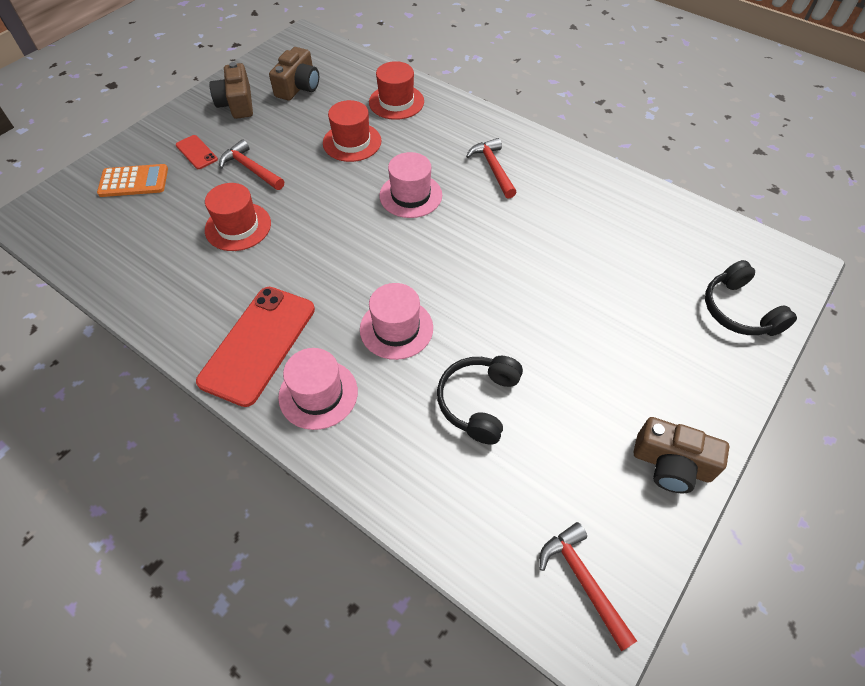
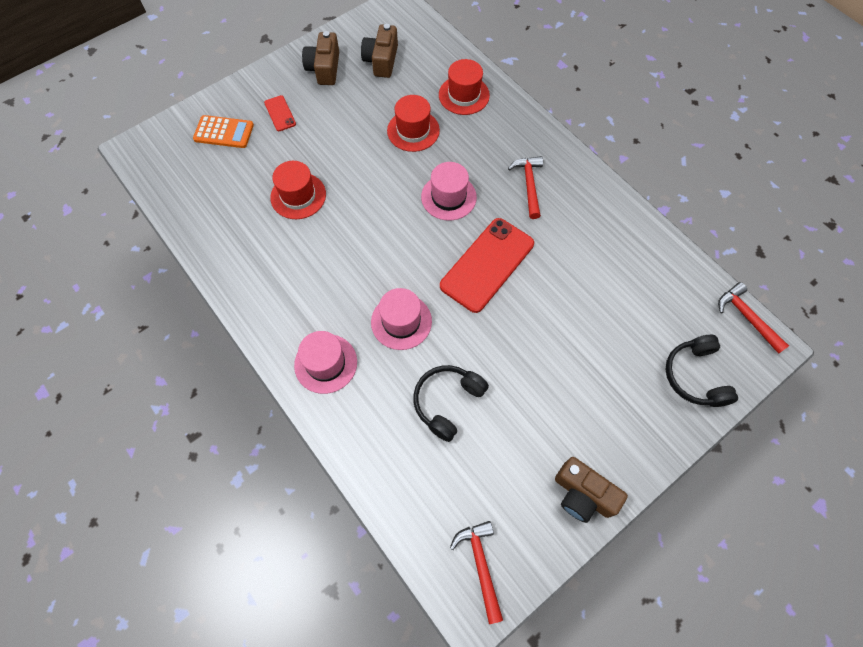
camera: 15 degrees right, 10 degrees up
red phone [196,287,315,407] -> red phone moved to [440,218,534,313]
red hammer [219,139,284,190] -> red hammer moved to [718,282,789,354]
brown camera [269,47,319,101] -> brown camera turned 150 degrees clockwise [361,24,398,78]

